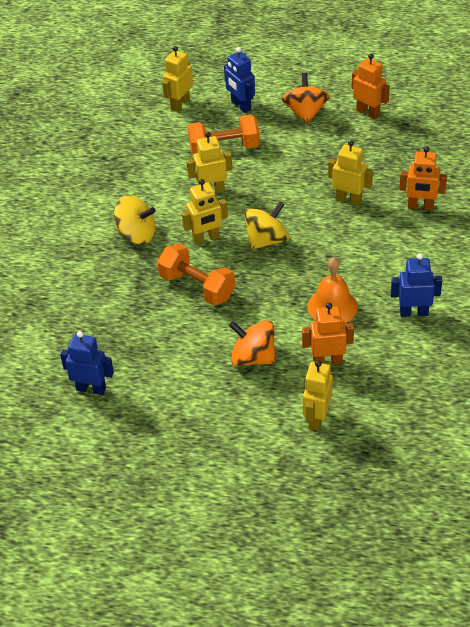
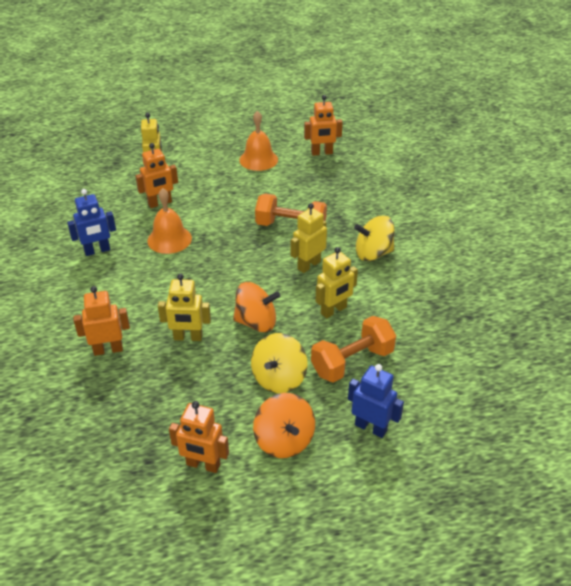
camera: 155 degrees right, 5 degrees down
blue robot [60,331,114,395] -> orange robot [304,95,343,156]
yellow robot [162,46,193,112] -> none
orange spinning top [229,320,276,366] -> orange spinning top moved to [233,282,280,333]
yellow spinning top [244,201,289,250] -> yellow spinning top moved to [251,333,307,393]
none -> orange bell [239,111,278,171]

